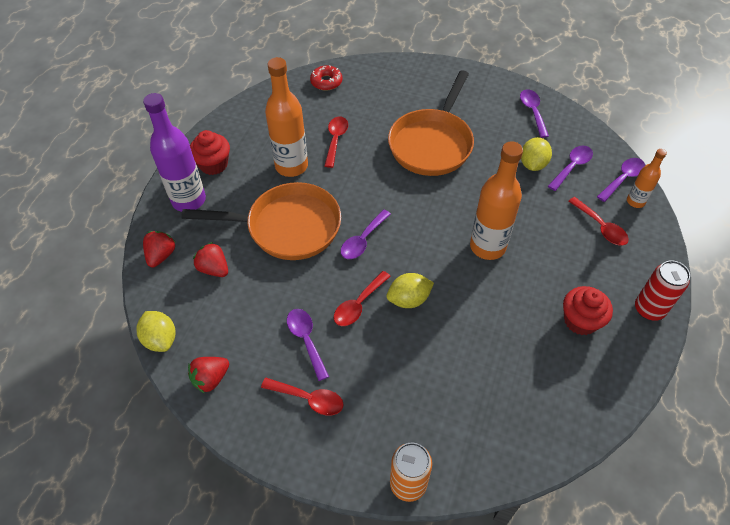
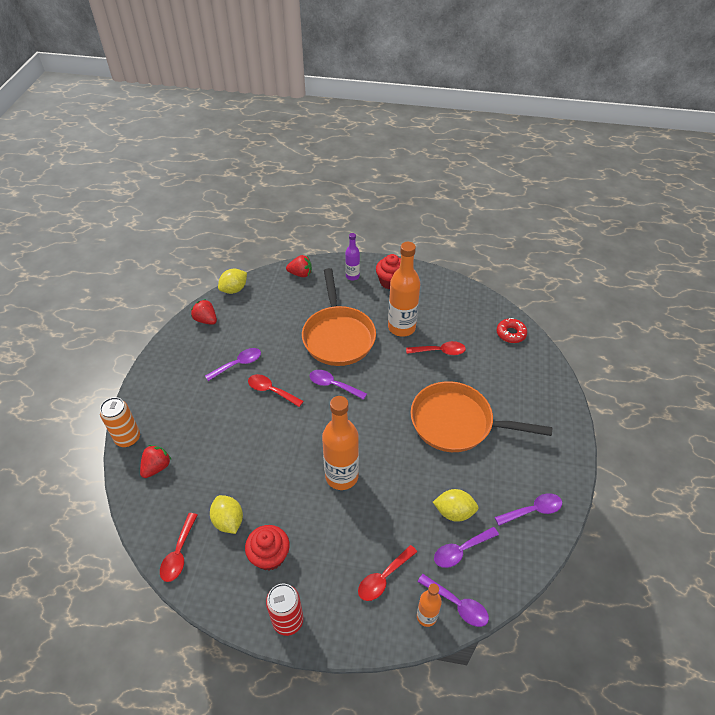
camera: 80 degrees right, 5 degrees down
purple bottle [143,93,206,212] -> purple bottle [345,233,360,280], size x0.54
red strawberry [193,242,228,277] -> red strawberry moved to [140,445,171,478]
red spoon [261,378,344,416] -> red spoon moved to [160,513,197,582]
yellow lemon [387,273,434,308] -> yellow lemon moved to [210,495,243,534]
purple spoon [548,146,593,191] -> purple spoon turned 120 degrees clockwise [434,527,499,568]

